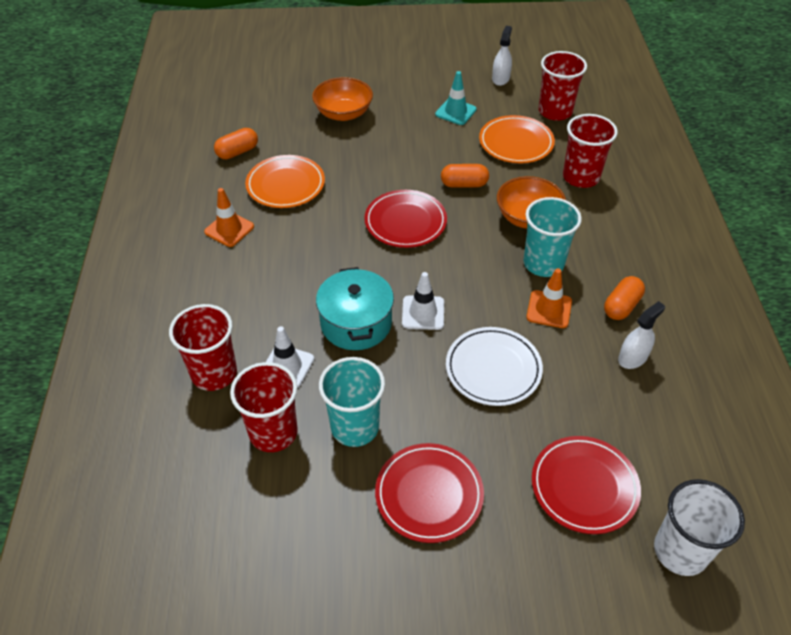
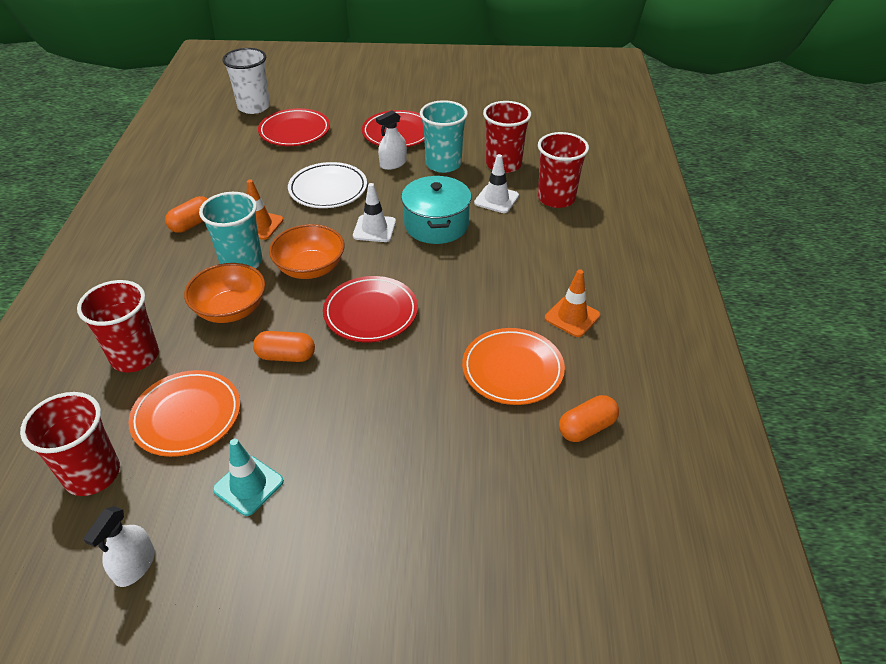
camera: 175 degrees left, 5 degrees down
orange bowl [312,77,373,121] -> orange bowl moved to [269,224,344,279]
white spray bottle [618,301,665,369] -> white spray bottle moved to [376,110,407,170]

